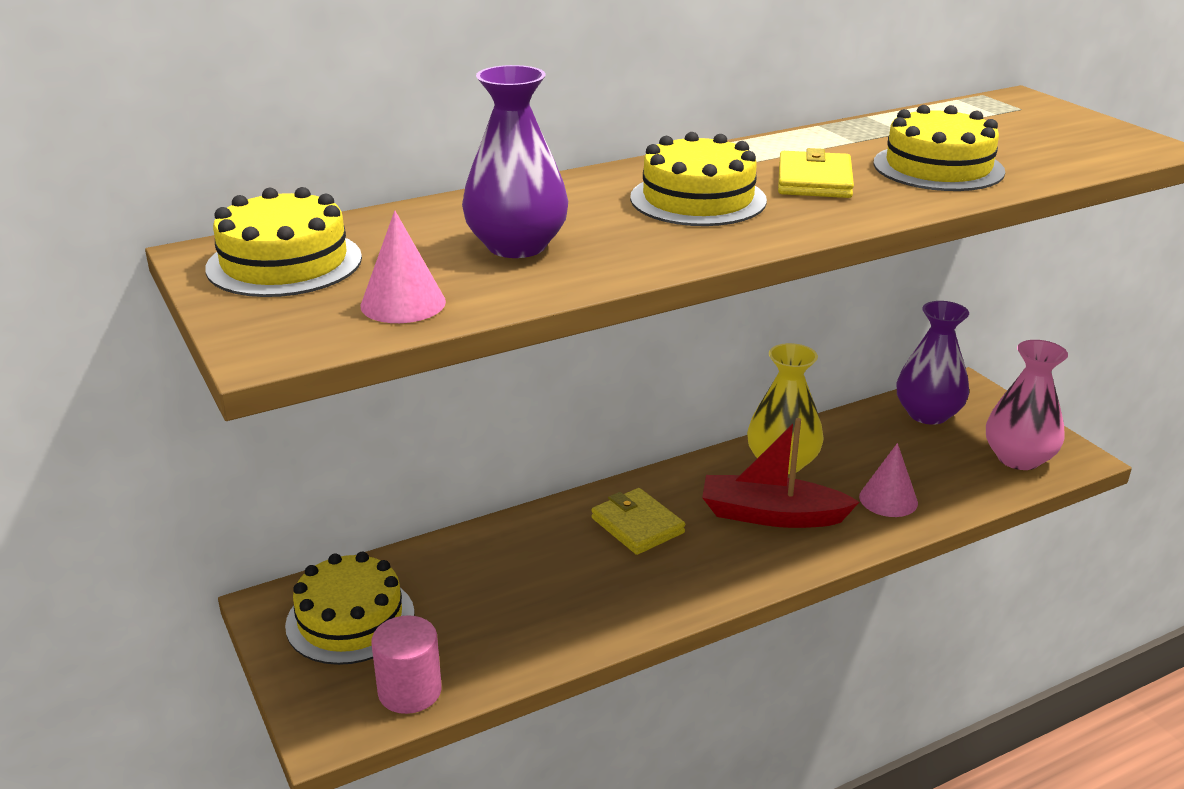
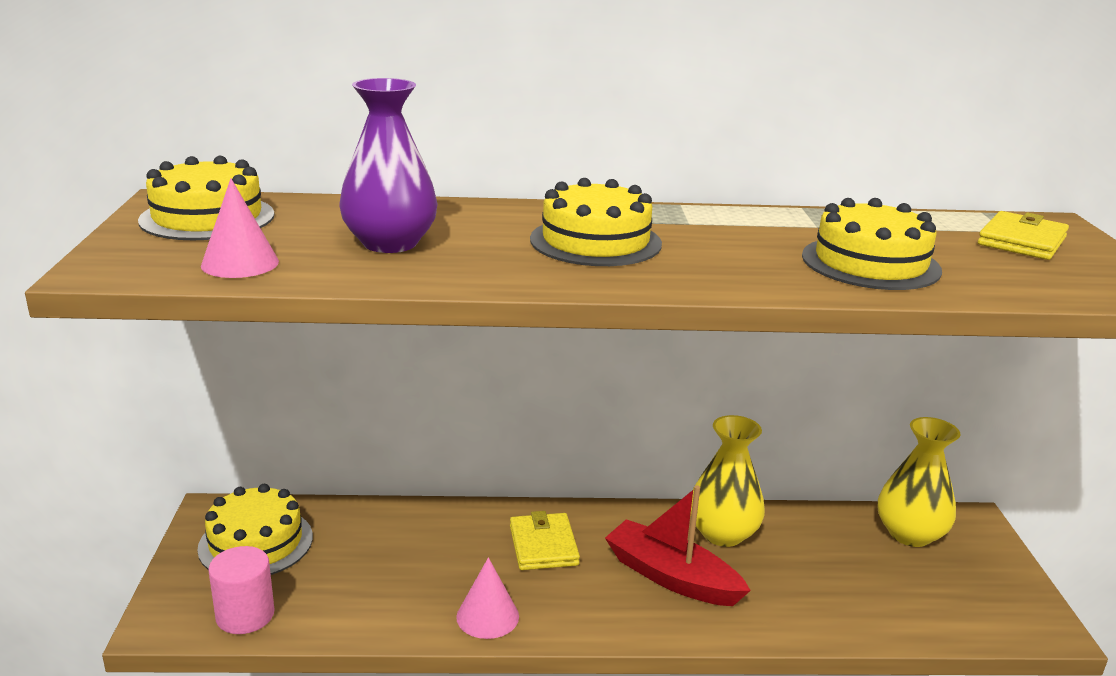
camera: 25 degrees right, 5 degrees down
yellow wallet [778,148,854,198] -> yellow wallet moved to [978,211,1069,260]
pink cone [859,443,918,517] -> pink cone moved to [456,557,519,639]
purple vase [897,301,969,425] -> yellow vase [878,417,961,547]
pink vase [986,340,1068,470] -> none

